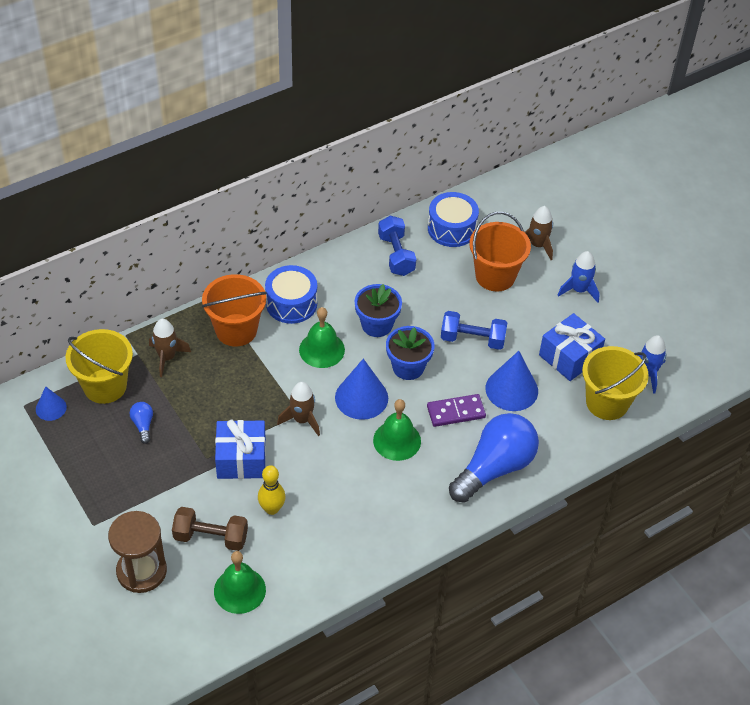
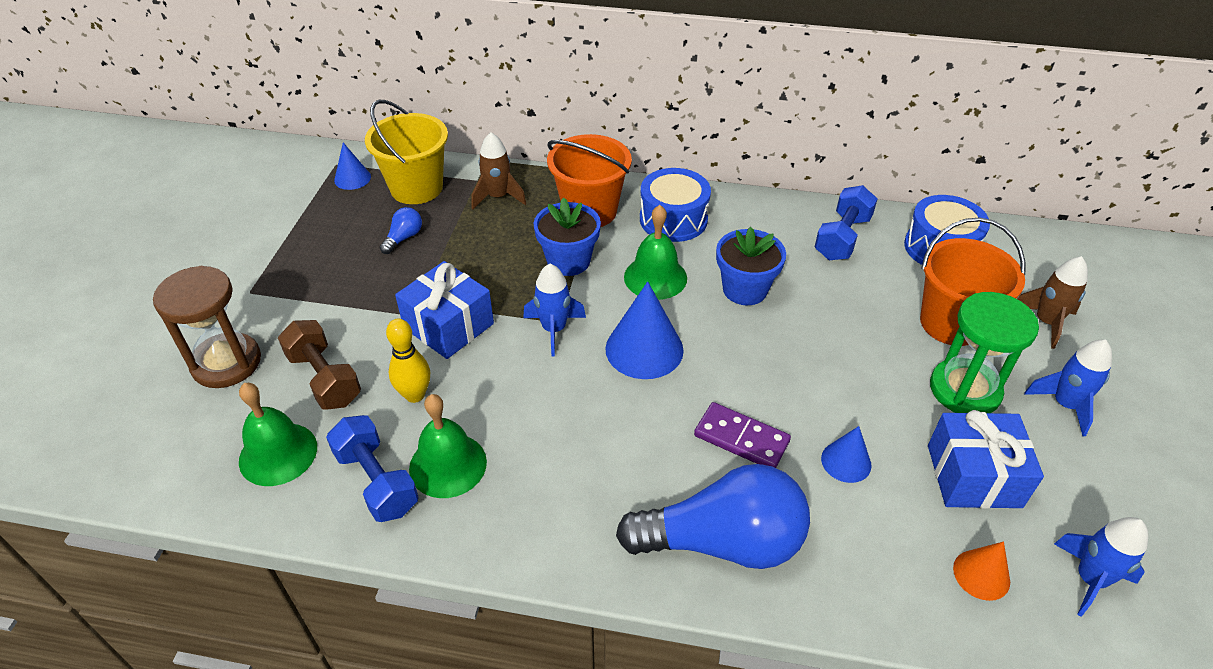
camera: 45 degrees right, 5 degrees down
brown rocket [277,382,320,436] -> blue rocket [523,264,586,357]
green bell [373,399,421,461] -> green bell moved to [409,394,487,498]
blue flower pot [386,326,435,380] -> blue flower pot moved to [534,197,601,276]
blue dumbbell [441,311,507,350] -> blue dumbbell moved to [326,415,419,522]
blue cone [485,351,538,411] -> blue cone [821,426,871,483], size x0.57
yellow bucket [582,346,649,420] -> orange cone [953,541,1010,601]
none -> green hourglass [930,292,1039,413]

